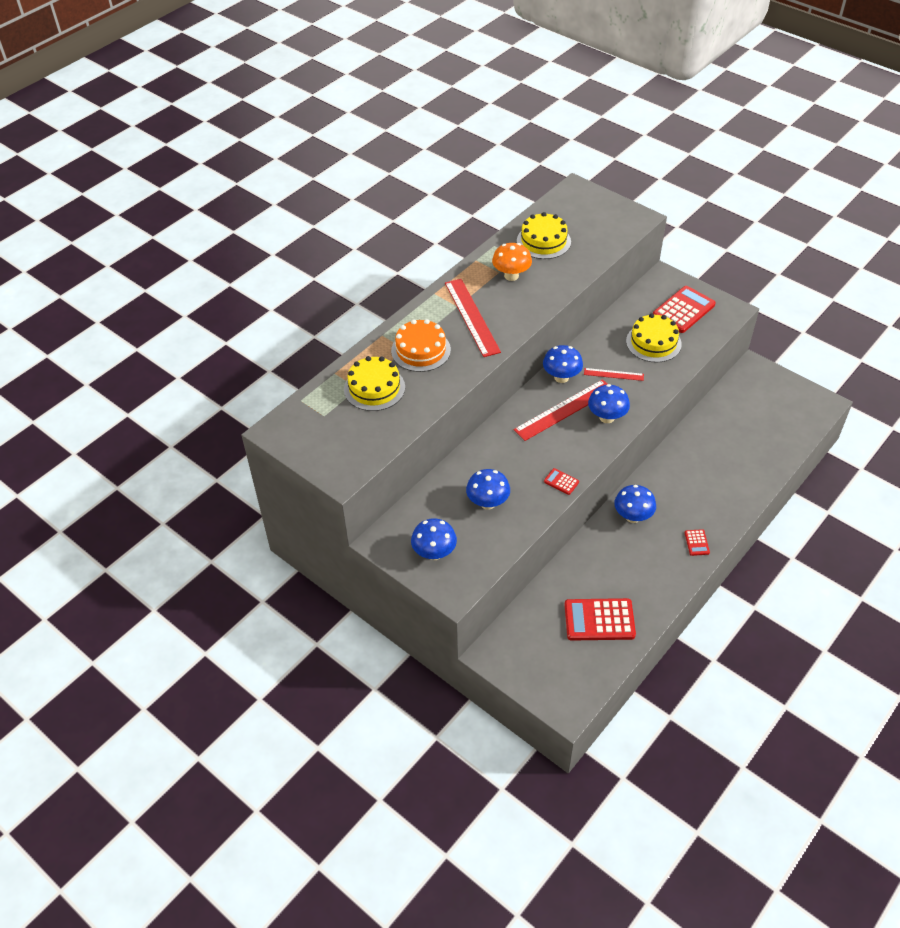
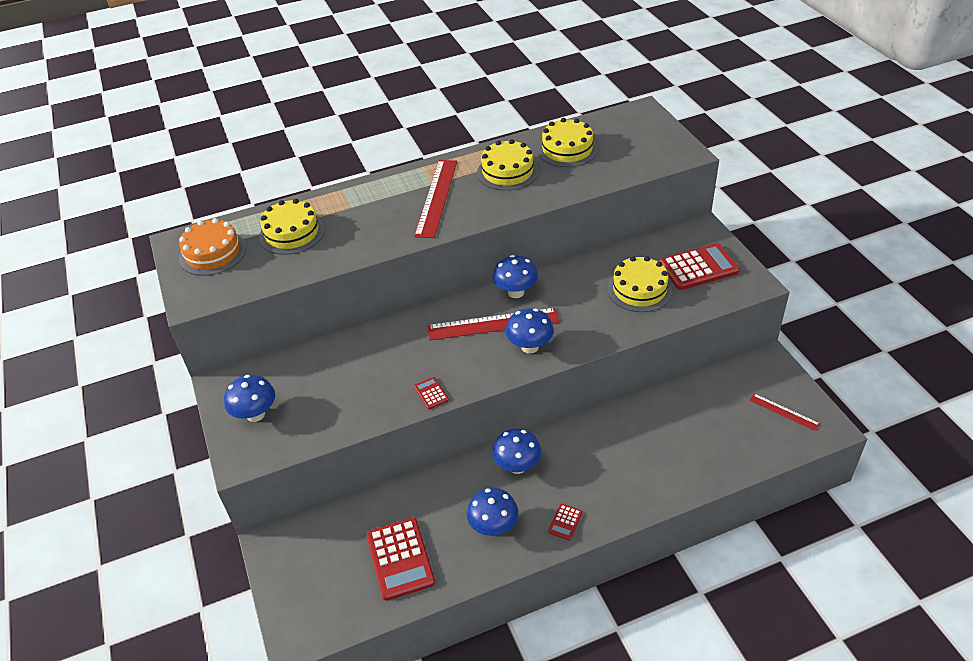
camera: 30 degrees right, 5 degrees down
orange cake [391,319,451,372] -> orange cake moved to [179,218,246,276]
blue mushroom [466,469,510,510] -> blue mushroom moved to [467,488,518,536]
orange mushroom [492,243,532,281] -> yellow cake [477,139,539,191]
red calculator [564,598,636,641] -> red calculator turned 135 degrees counterclockwise [366,517,435,601]
red ruler [584,368,644,381] -> red ruler moved to [749,394,820,431]

